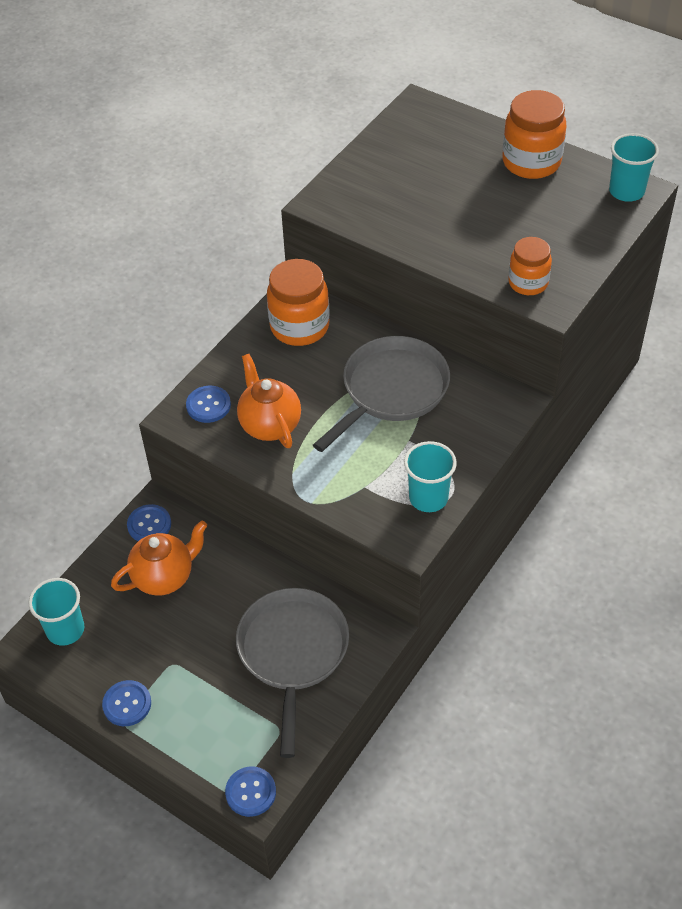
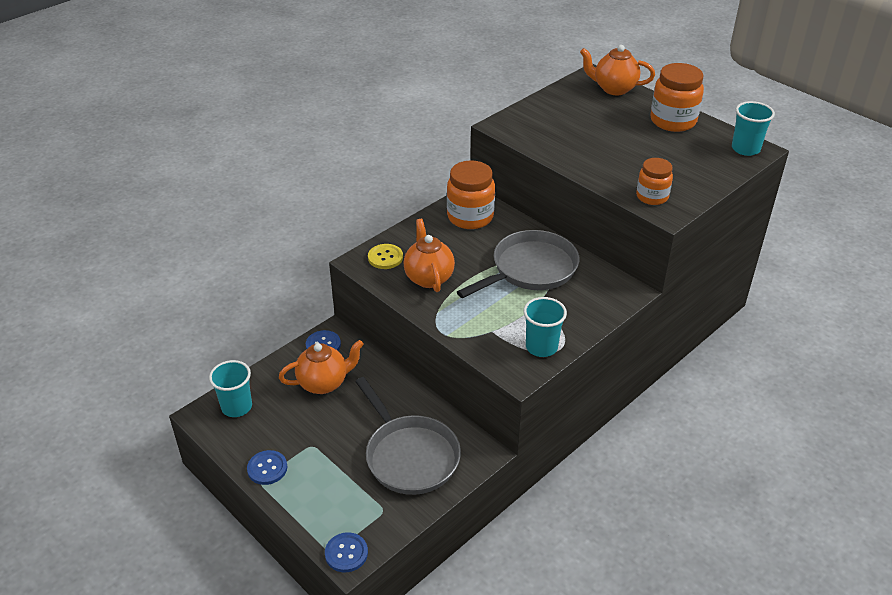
camera: 10 degrees right, 10 degrees down
blue button [186,386,231,423] -> yellow button [368,244,403,269]
grey pan [236,588,349,758] -> grey pan turned 135 degrees clockwise [355,377,461,495]
none -> orange teapot [580,45,655,95]

